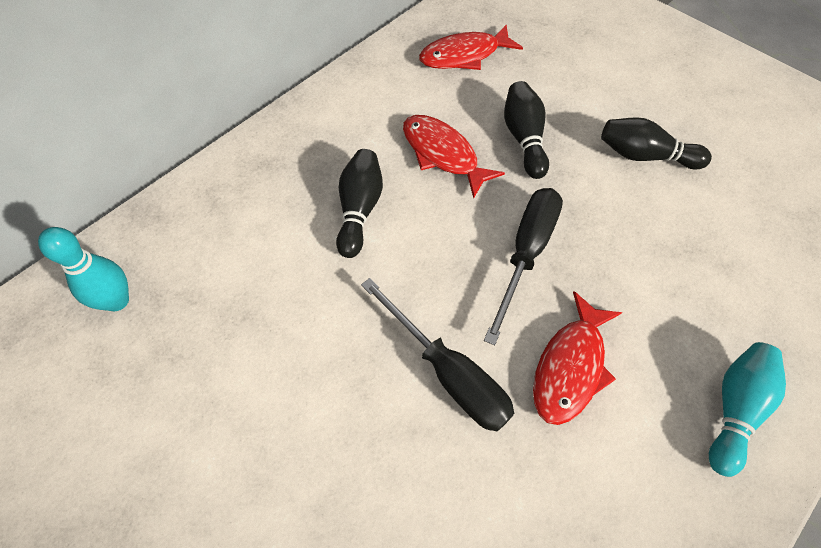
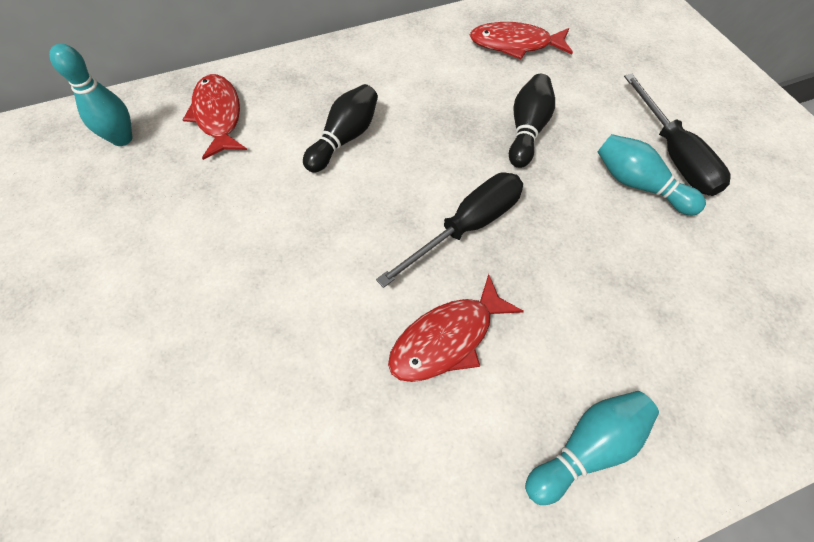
camera: 25 degrees right, 0 degrees up
black screwdriver [361,278,514,432] -> black screwdriver moved to [624,74,731,196]
red fish [403,115,505,199] -> red fish moved to [183,74,247,160]
black bowling pin [601,117,712,169] -> turquoise bowling pin [598,134,706,215]

